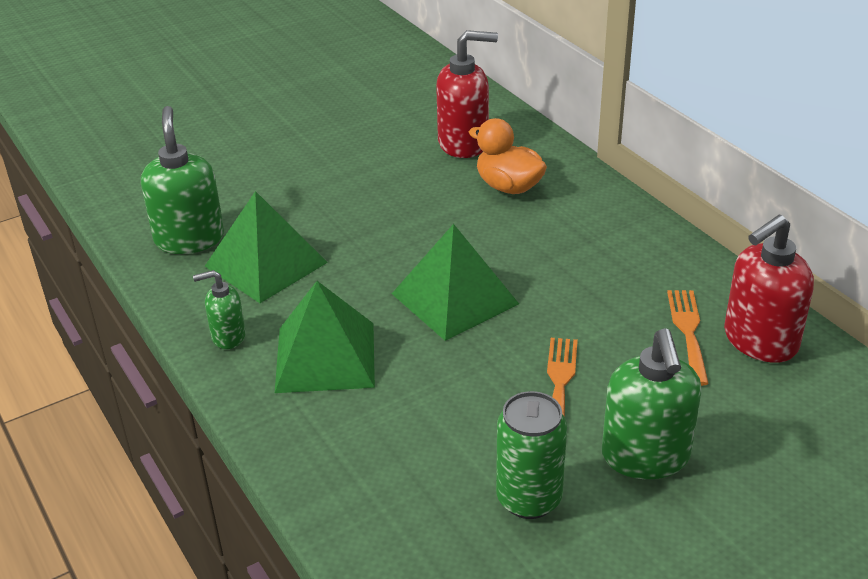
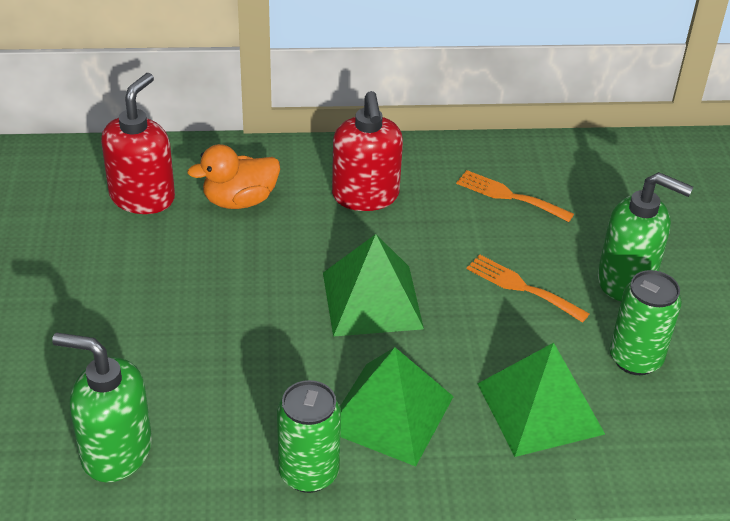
camera: 65 degrees left, 5 degrees up
green soap dispenser [193,270,246,349] -> green can [277,380,341,493]
green pyramid [205,191,328,303] -> green pyramid moved to [477,343,605,457]
red soap dispenser [724,215,814,363] -> red soap dispenser moved to [332,91,403,211]

